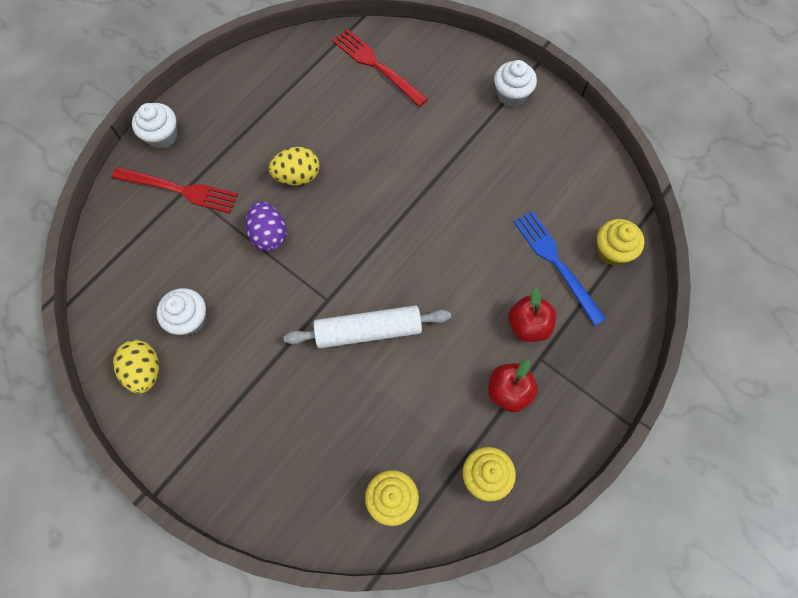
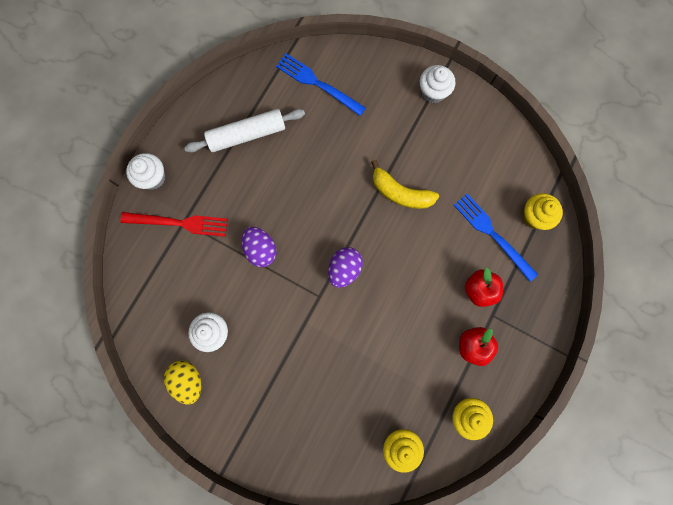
camera: 10 degrees left, 10 degrees up
yellow egg [269,147,320,185] -> none
white rolling pin [284,305,451,348] -> white rolling pin moved to [184,109,305,152]
red fork [332,29,428,107] -> blue fork [276,54,366,116]
none -> purple egg [328,247,363,288]
none -> yellow banana [371,160,439,209]

